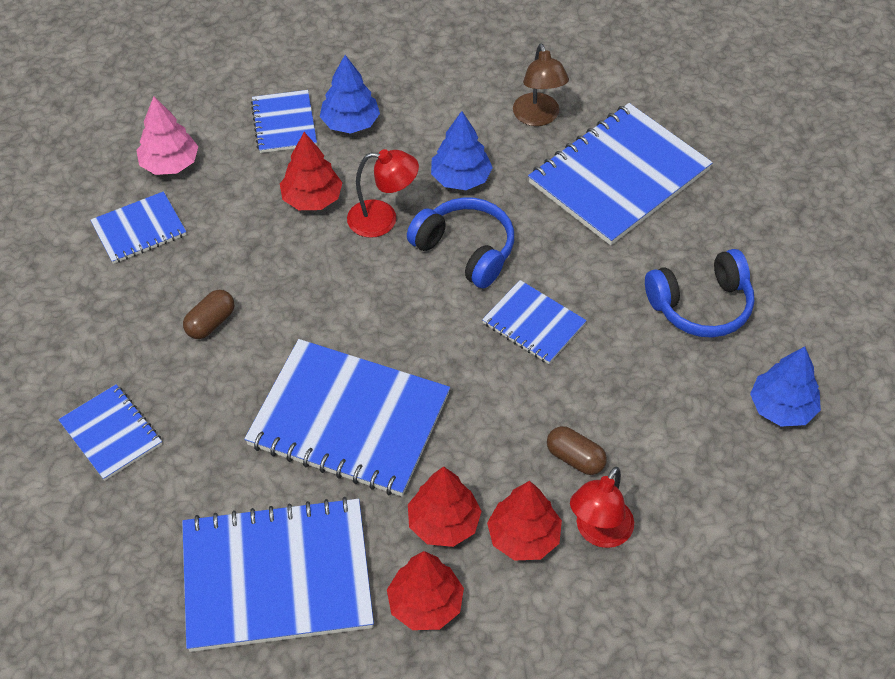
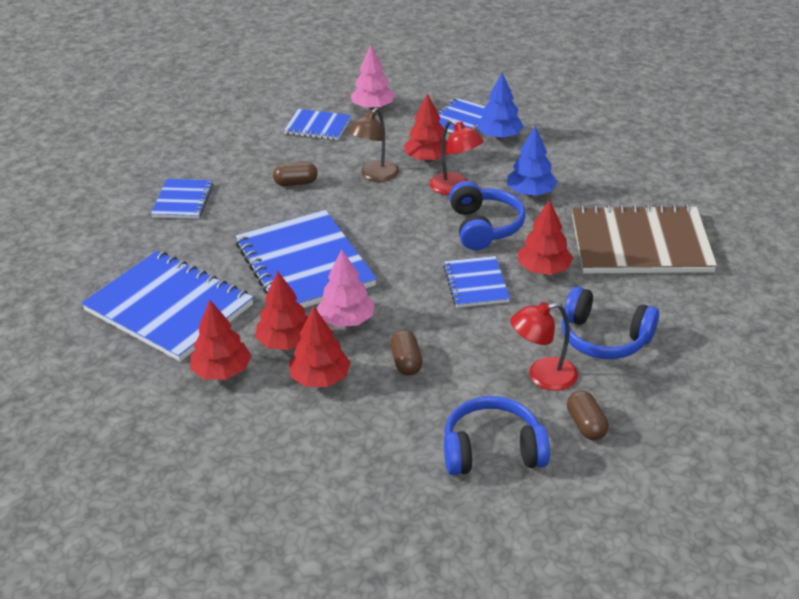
camera: 45 degrees right, 15 degrees down
brown lamp [513,43,569,126] -> brown lamp moved to [348,108,399,182]
blue notebook [528,103,713,245] -> brown notebook [572,205,717,273]
red lamp [570,467,634,548] -> red lamp moved to [511,302,578,391]
blue tree [750,346,821,427] -> brown capsule [567,390,609,440]
none -> pink tree [317,250,375,327]
none -> blue headphones [444,396,550,475]
none -> red tree [518,200,573,275]

